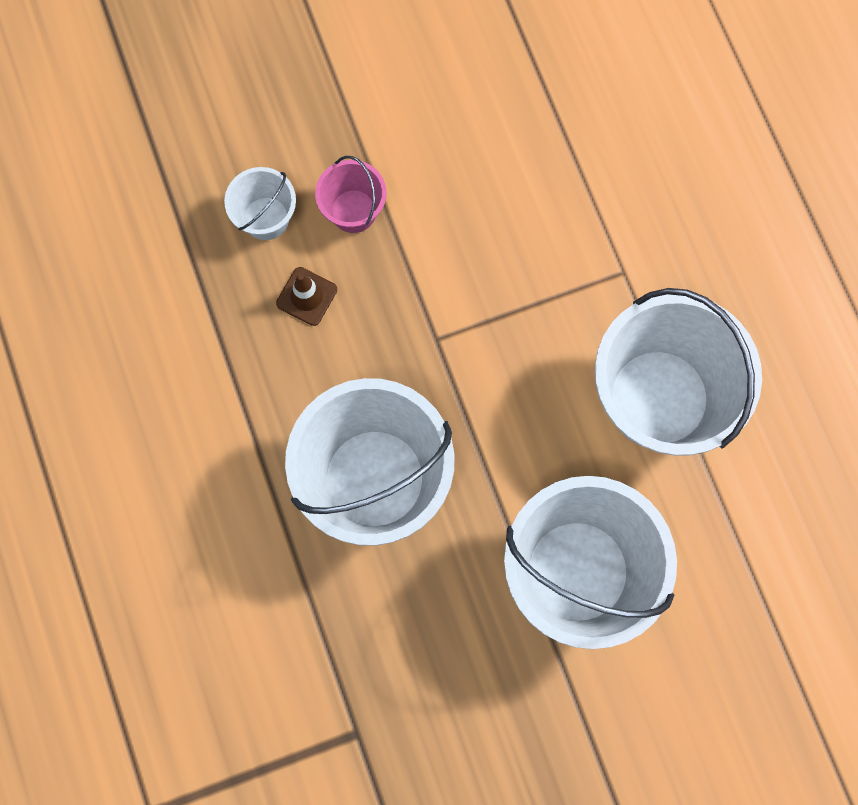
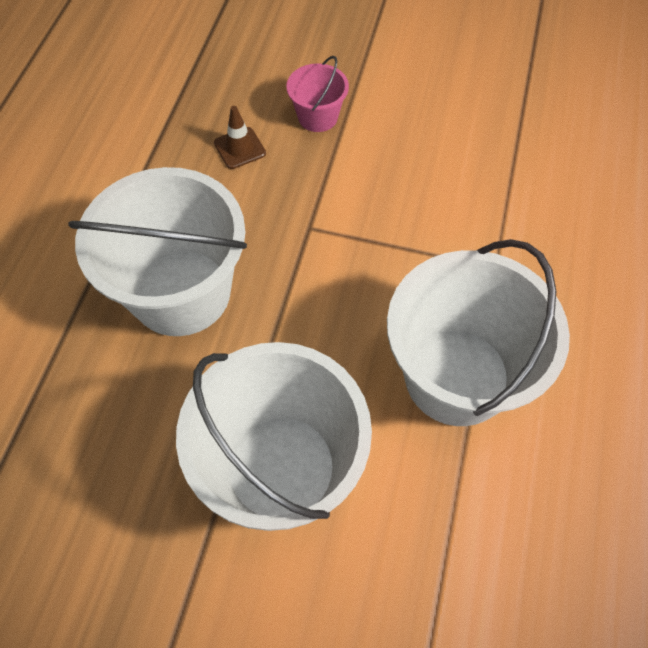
camera: 35 degrees right, 15 degrees down
white bucket [224,167,296,240] -> none

